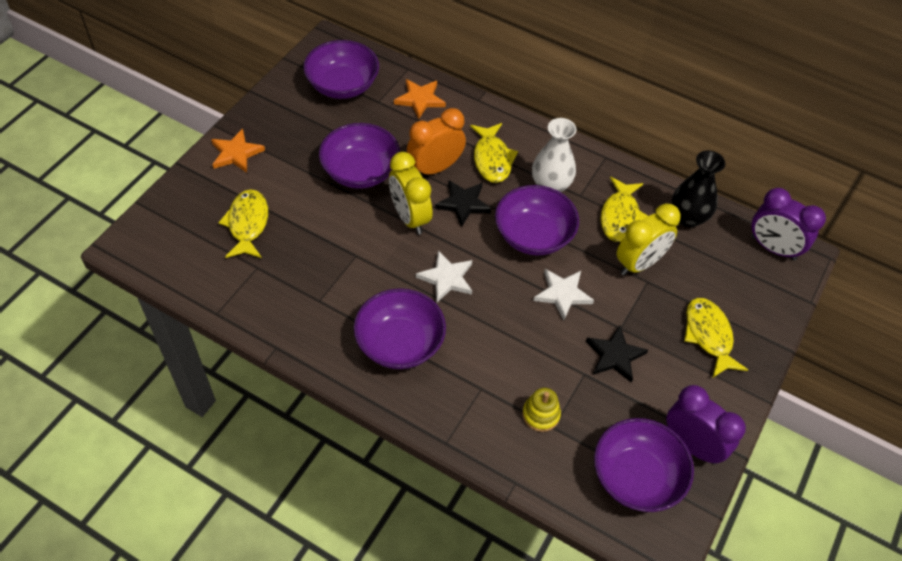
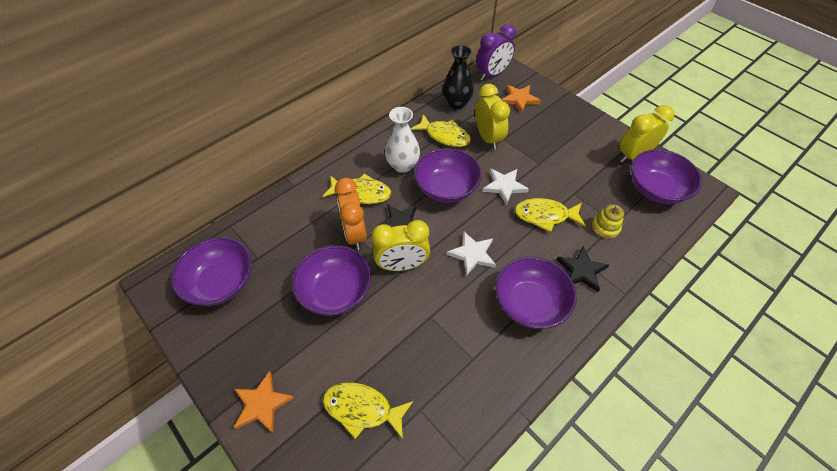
camera: 70 degrees left, 0 degrees up
orange star [394,79,446,119] -> orange star moved to [502,85,541,114]
black star [586,326,648,383] -> black star moved to [556,246,609,292]
purple clock [666,385,746,464] -> yellow clock [619,105,675,163]
yellow fish [684,298,748,378] -> yellow fish moved to [514,198,586,232]

